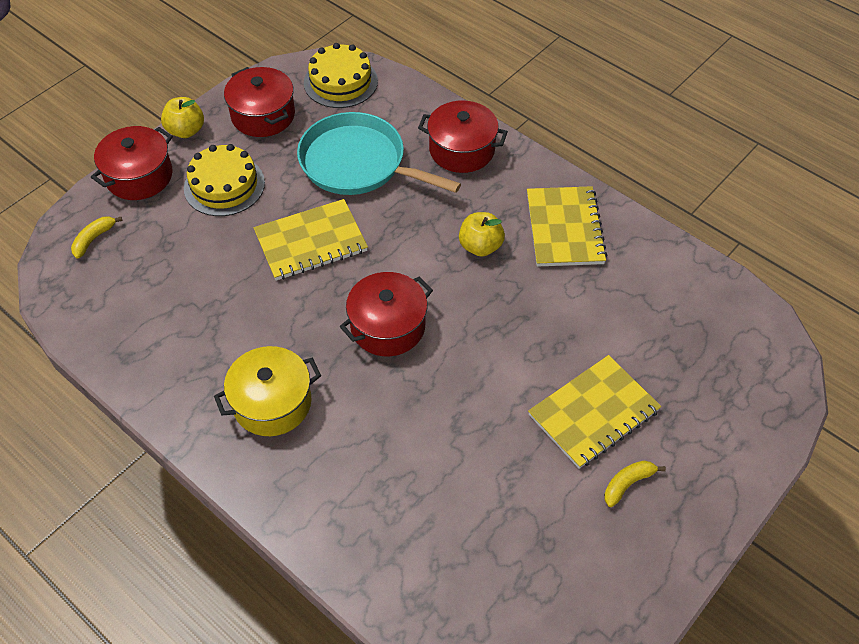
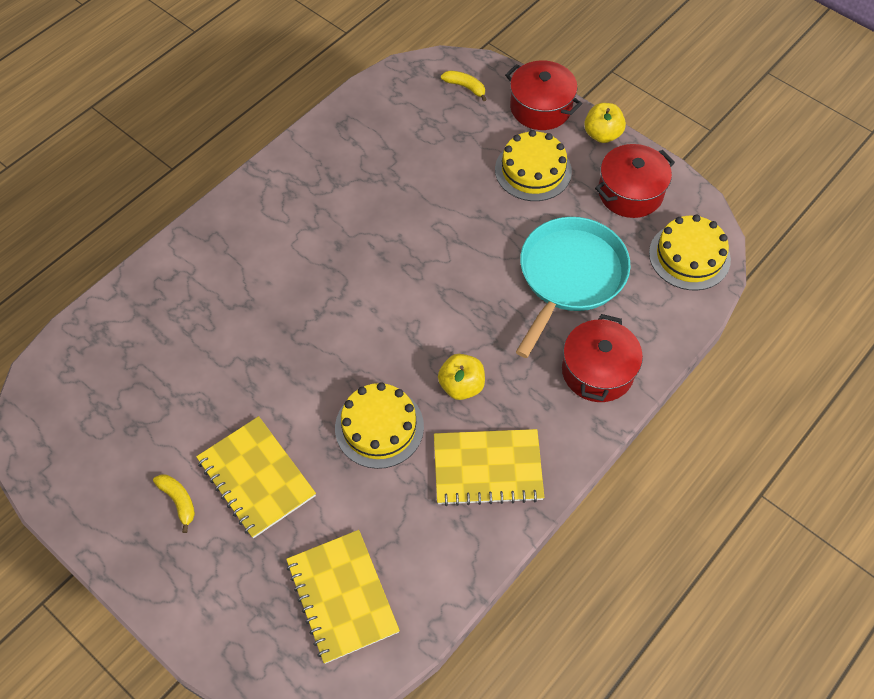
camera: 90 degrees right, 5 degrees up
yellow pot [214,346,321,436] -> none
yellow notebook [254,199,368,281] -> yellow notebook moved to [286,530,400,664]
red pot [340,272,433,356] -> none
none -> yellow cake [335,382,424,469]

